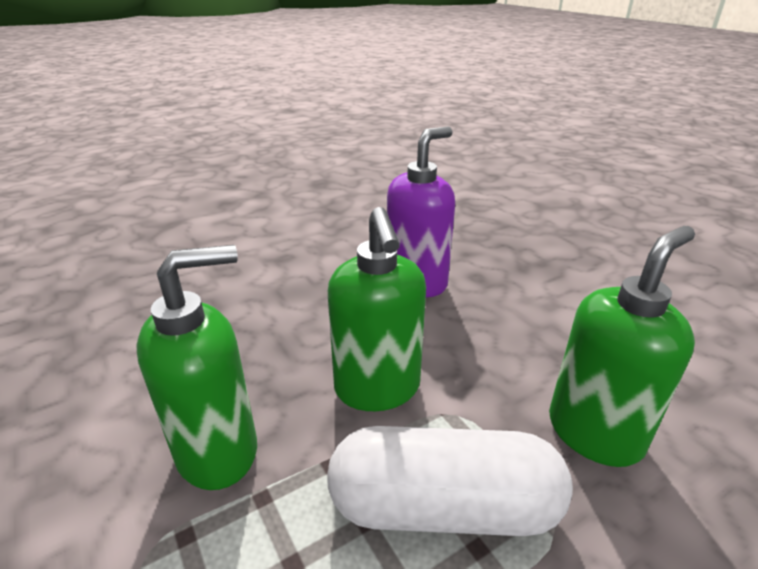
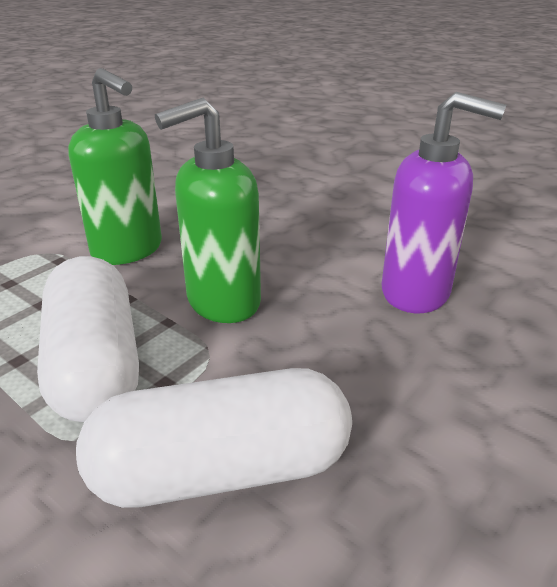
camera: 70 degrees right, 0 degrees up
green soap dispenser [549,226,695,467] -> white capsule [76,368,352,508]

